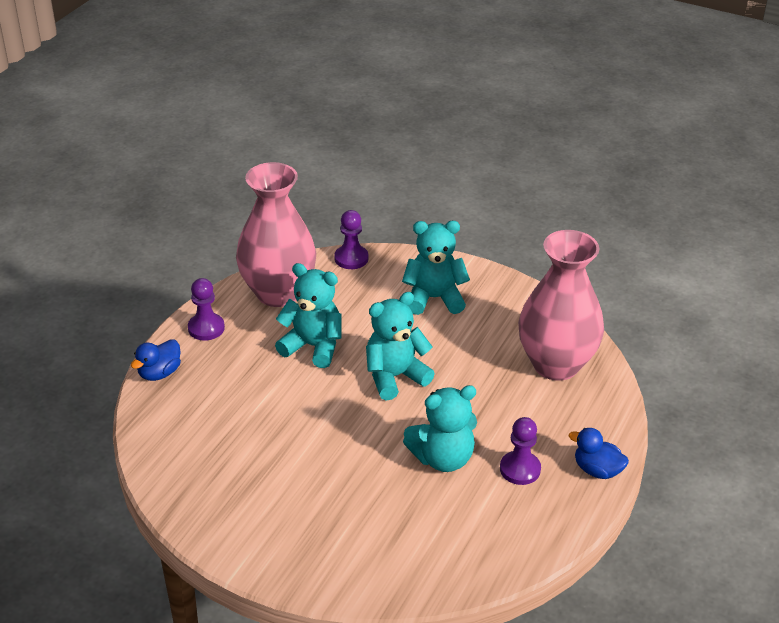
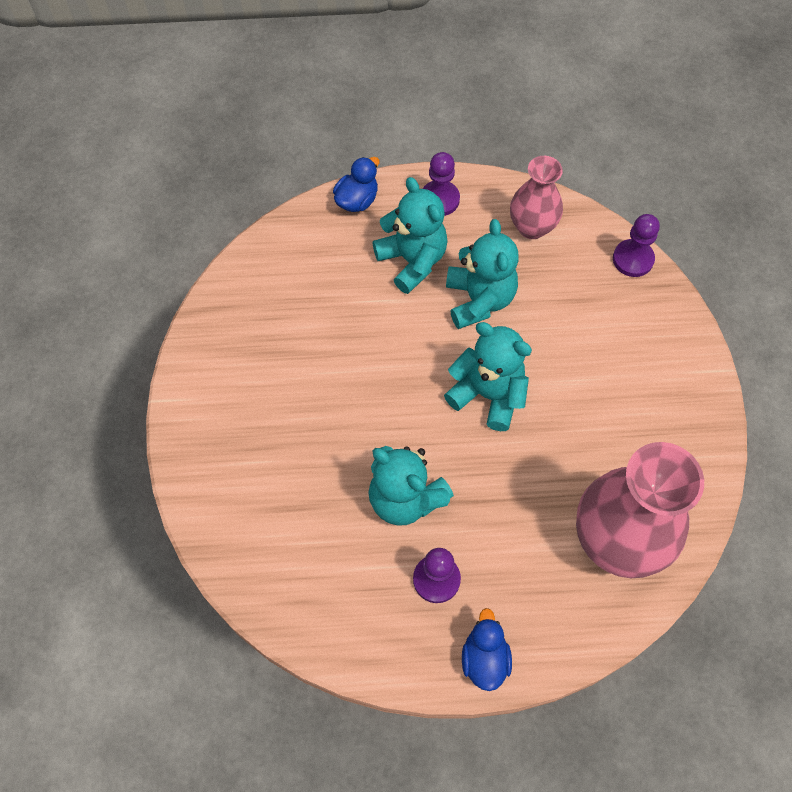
camera: 60 degrees right, 25 degrees up
blue duck [131,339,181,381] -> blue duck turned 120 degrees clockwise [333,157,380,212]
pink vase [236,162,316,307] -> pink vase [510,156,563,239], size x0.57
turquoise teddy bear [402,220,470,315] -> turquoise teddy bear moved to [373,177,447,294]

